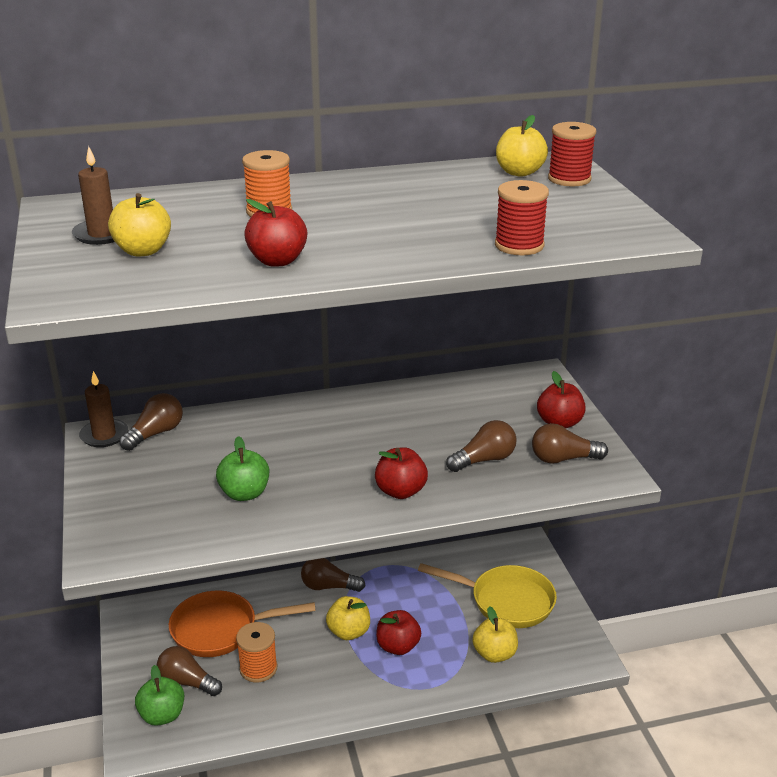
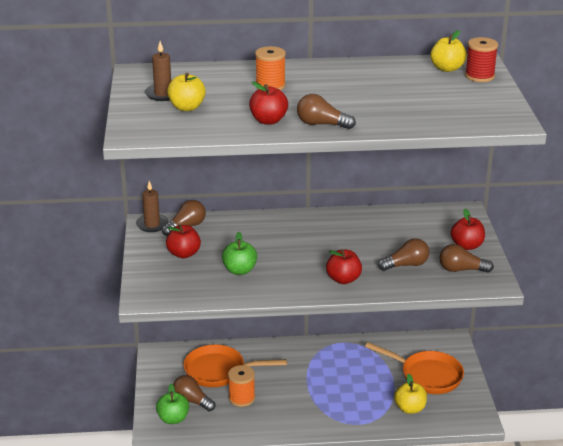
camera: 10 degrees right, 0 degrees up
brown light bulb [301,558,365,592] -> brown light bulb moved to [297,94,356,129]
yellow apple [326,596,370,640] -> none
red apple [376,610,421,655] -> red apple moved to [166,225,201,258]
yellow pan [418,563,557,628] -> orange pan [365,342,464,394]
red spool [495,180,549,255] -> none

